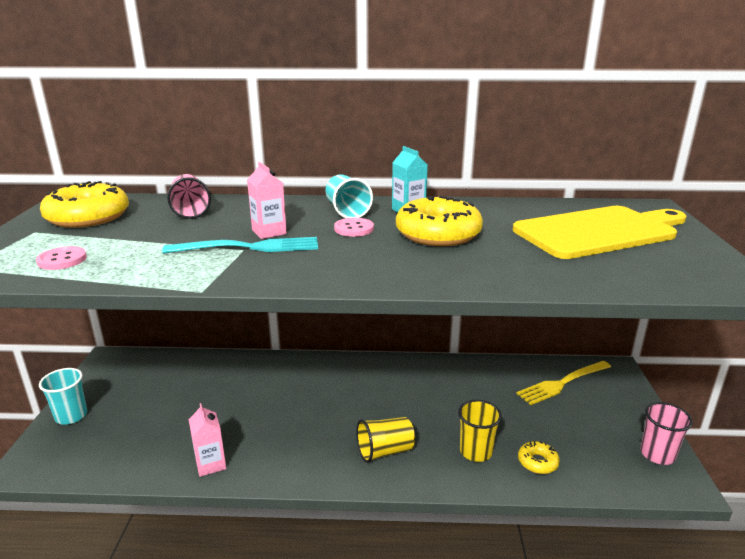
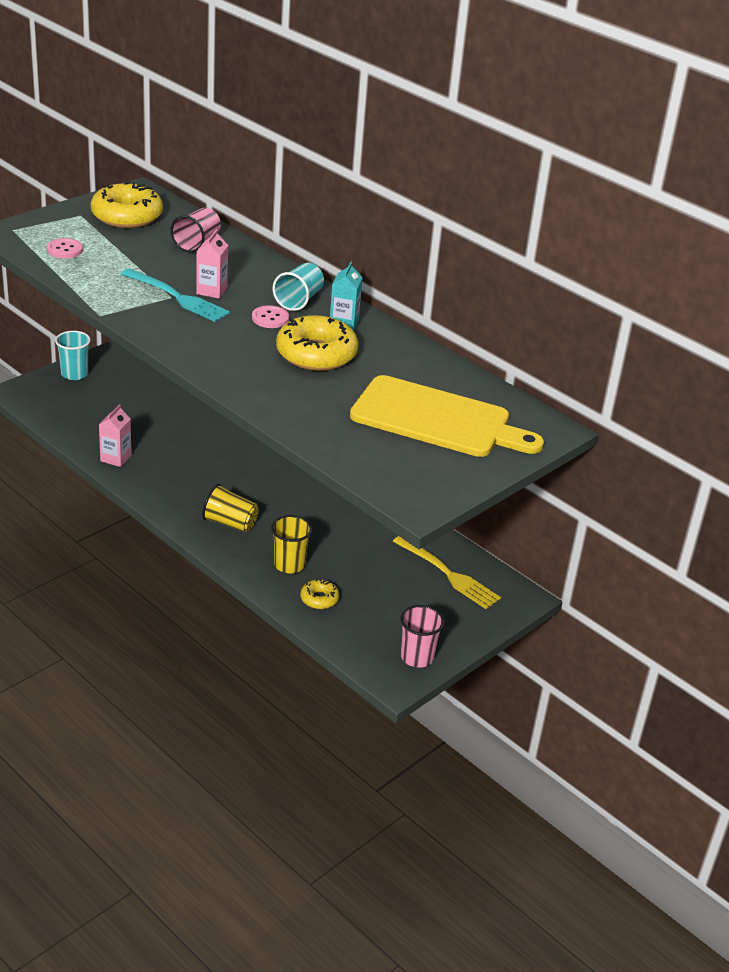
camera: 40 degrees right, 10 degrees up
yellow fork [516,361,611,405] -> yellow fork turned 150 degrees counterclockwise [393,536,501,609]

